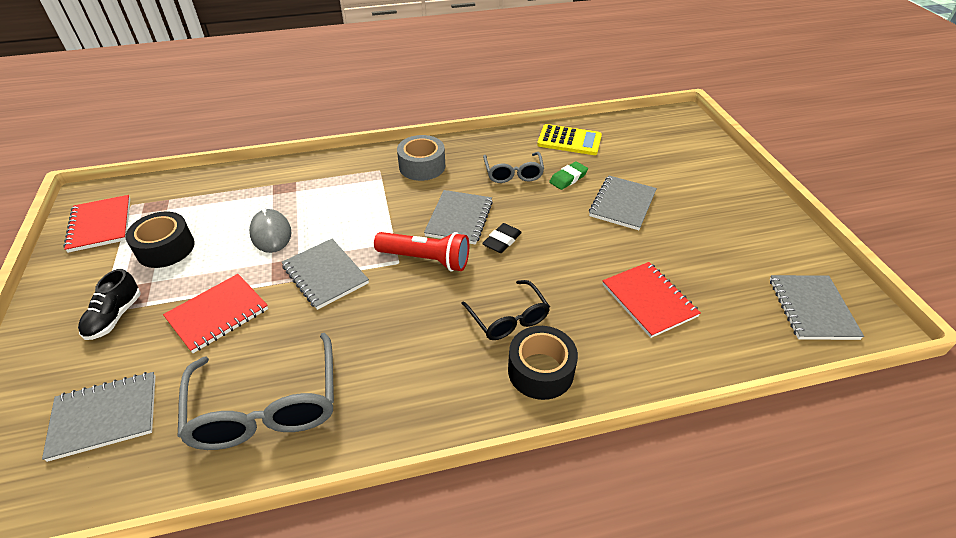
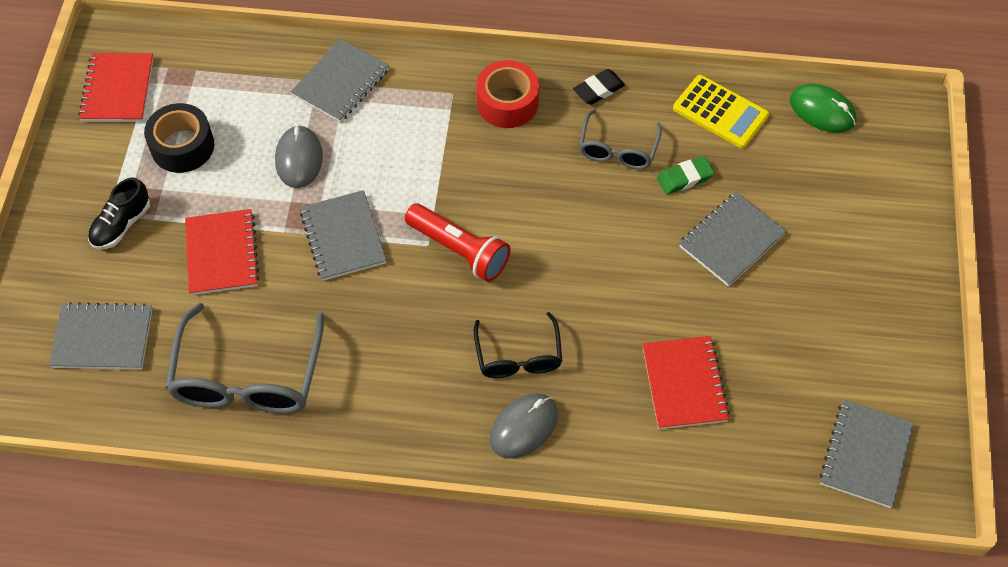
camera: 20 degrees right, 15 degrees up
red notebook [163,274,268,353] -> red notebook turned 75 degrees counterclockwise [185,209,260,295]
grey tape [397,135,445,181] -> red tape [476,60,539,128]
grey notebook [424,190,493,245] -> grey notebook moved to [290,39,389,122]
black eraser [482,223,522,253] -> black eraser moved to [573,69,625,105]
black tape [508,326,578,400] -> grey mouse [490,393,558,459]
none -> green mouse [790,84,856,133]

